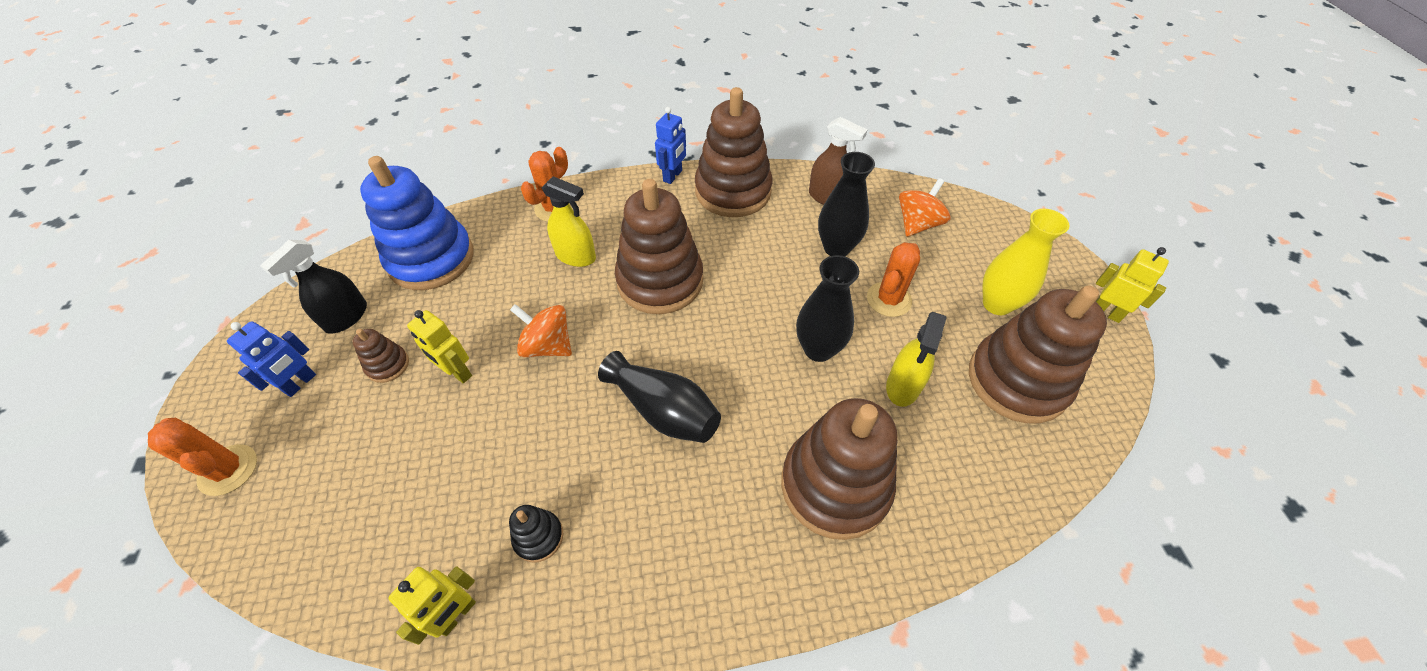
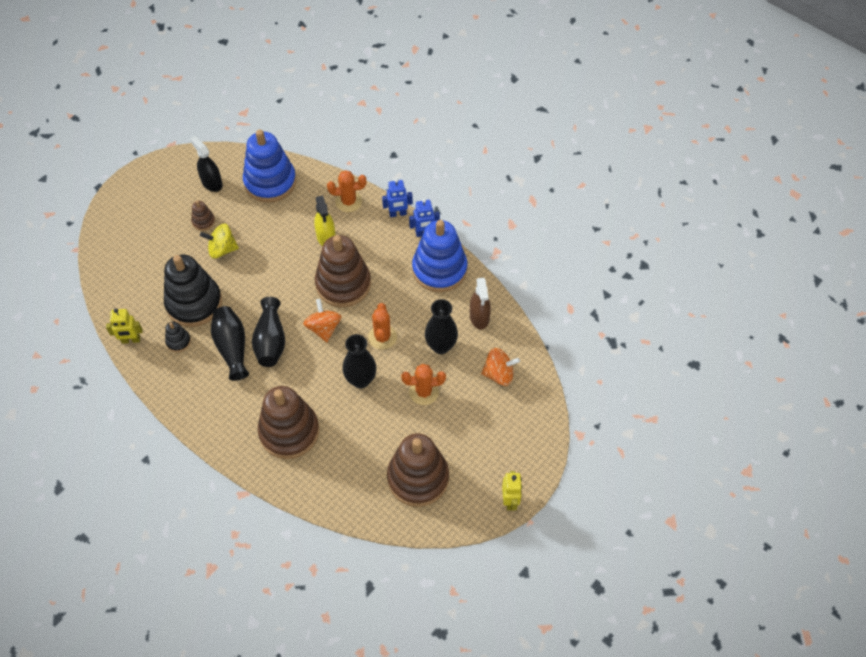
camera: 50 degrees right, 5 degrees up
orange cactus [148,418,257,496] -> orange cactus moved to [368,303,397,350]
blue robot [227,321,316,397] -> blue robot moved to [382,179,413,217]
black spray bottle [260,240,367,334] -> black spray bottle turned 60 degrees clockwise [190,136,223,192]
yellow robot [407,310,472,383] -> yellow spinning top [200,224,239,259]
orange spinning top [510,304,572,357] -> orange spinning top moved to [303,299,342,342]
brown stacking toy [695,87,772,217] -> blue stacking toy [412,220,467,292]
yellow spray bottle [886,312,947,407] -> none
yellow vase [982,209,1069,315] -> none
none -> black stacking toy [164,254,222,327]
none -> black vase [211,306,249,381]

